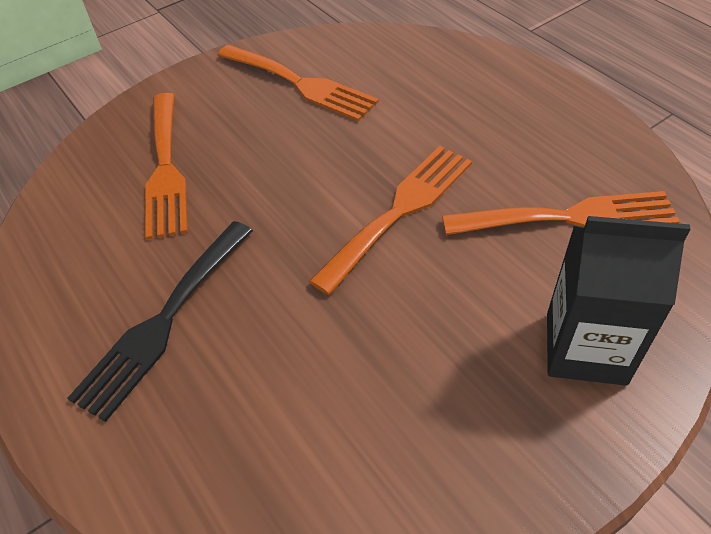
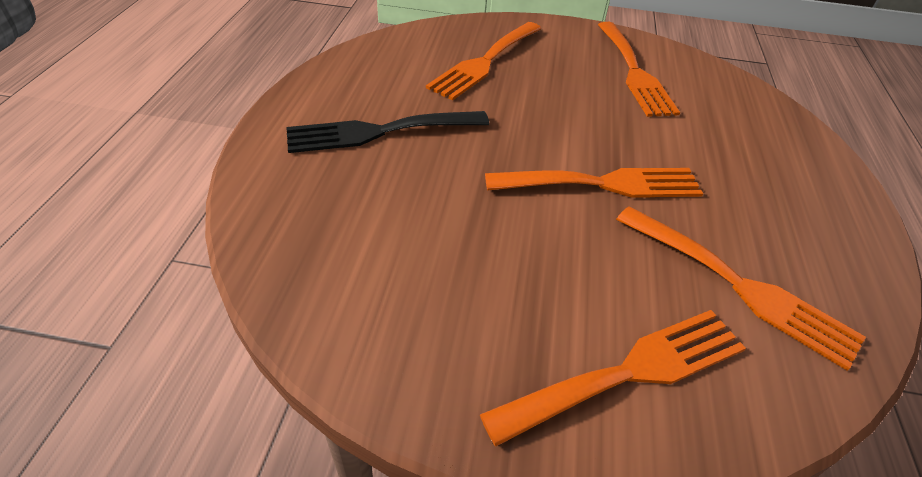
camera: 40 degrees right, 5 degrees down
black carton [547,216,690,386] -> orange fork [480,310,746,446]

